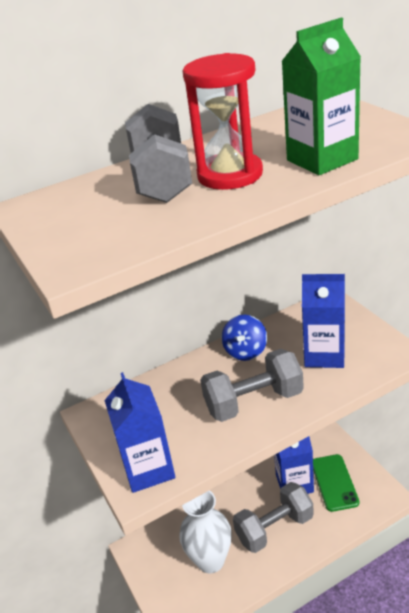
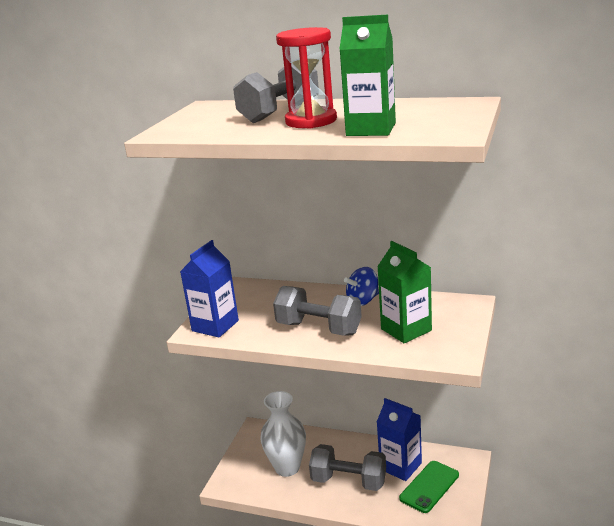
camera: 45 degrees right, 10 degrees down
blue carton [302,274,345,368] -> green carton [377,241,432,343]

